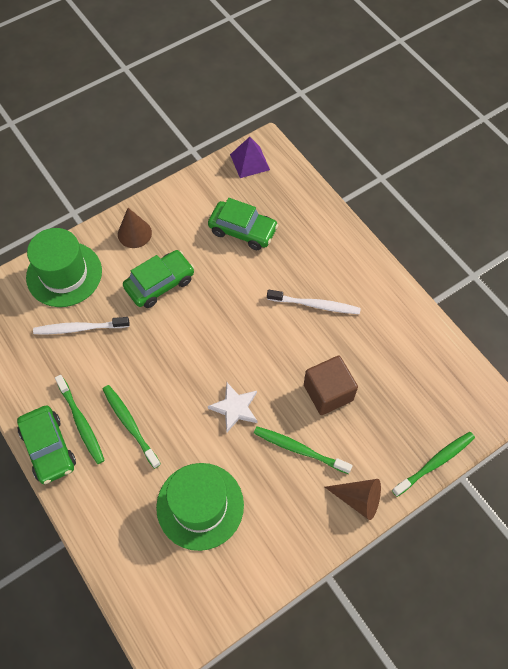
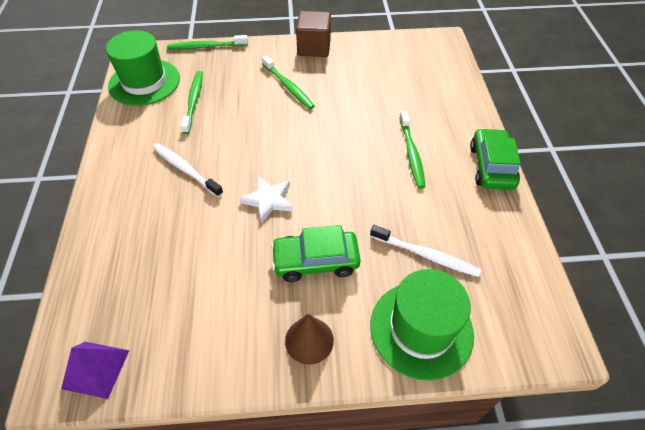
camera: 150 degrees left, 10 degrees down
green toothbrush [55,375,105,464] -> green toothbrush moved to [181,71,203,134]
green hat [156,463,244,551] -> green hat moved to [106,30,180,106]
green car [208,198,278,250] -> none
white star [208,383,257,432] -> white star moved to [239,176,293,223]
brown cube [304,356,358,415] -> brown cube moved to [296,11,331,57]
brown cone [325,479,381,520] -> none

